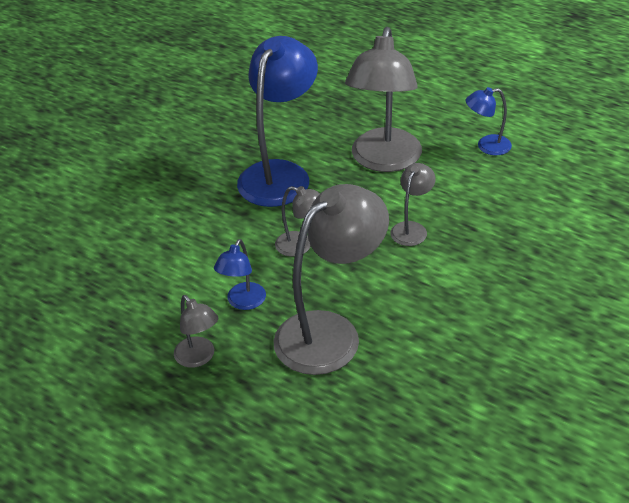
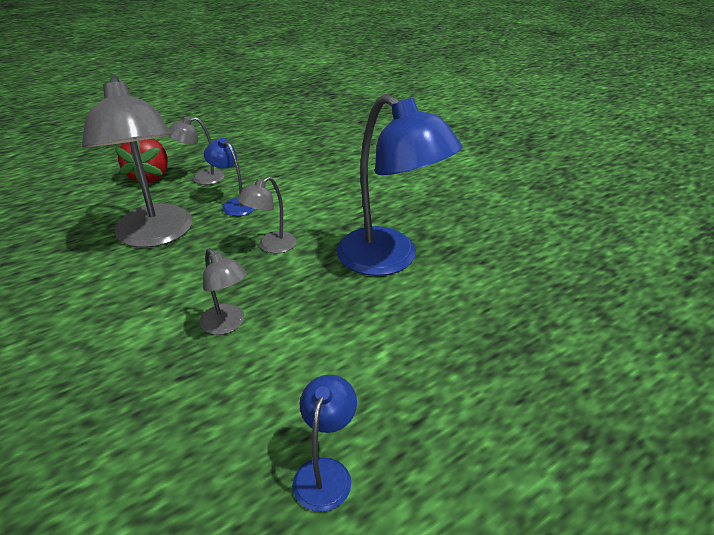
camera: 110 degrees right, 5 degrees down
grey lamp [345,27,422,172] -> none
none -> red strawberry [115,139,168,185]

